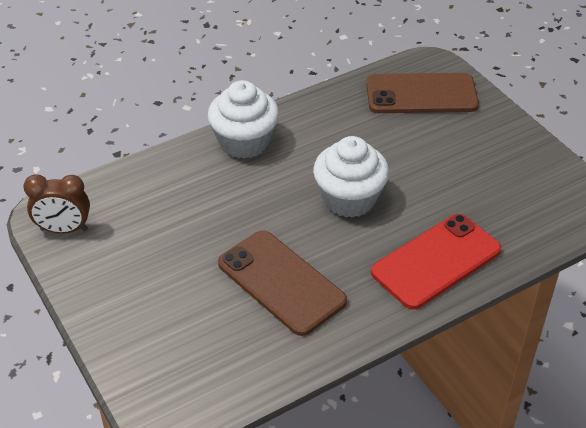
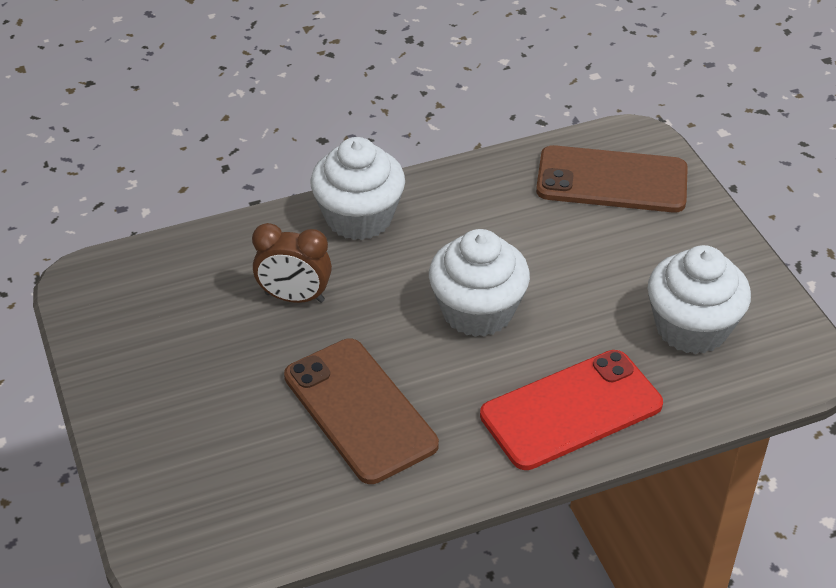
camera: 10 degrees right, 0 degrees up
brown clock [23,174,90,234] -> brown clock moved to [252,223,332,303]
none -> white cupcake [648,245,751,354]

